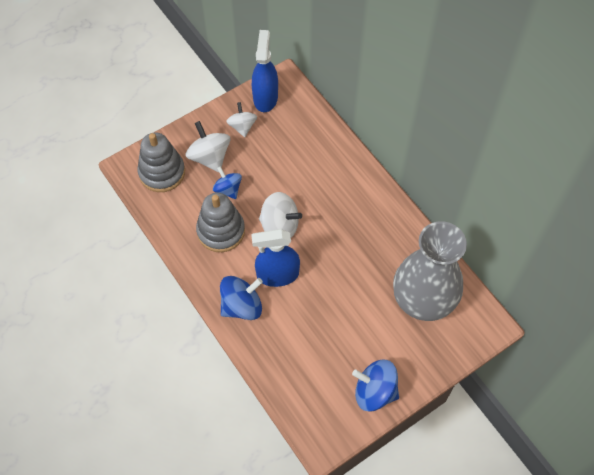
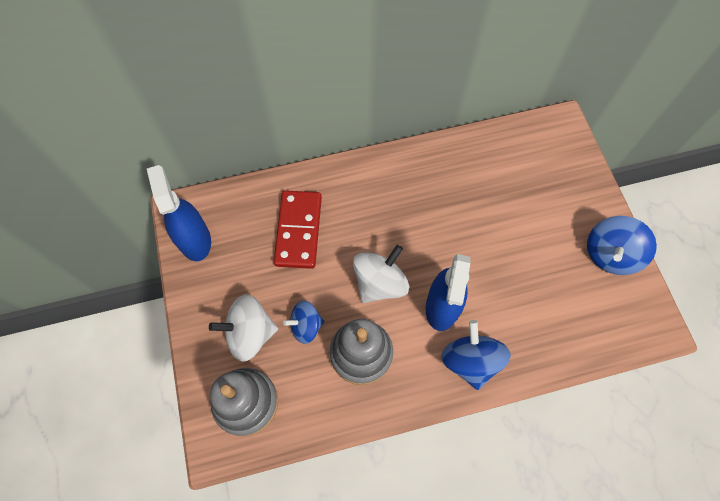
camera: 70 degrees left, 5 degrees up
white spinning top [226,102,257,137] -> none
blue spray bottle [252,30,278,112] -> blue spray bottle turned 45 degrees clockwise [147,165,211,261]
grey vase [393,221,467,321] -> none
none -> red domino [274,190,322,269]

